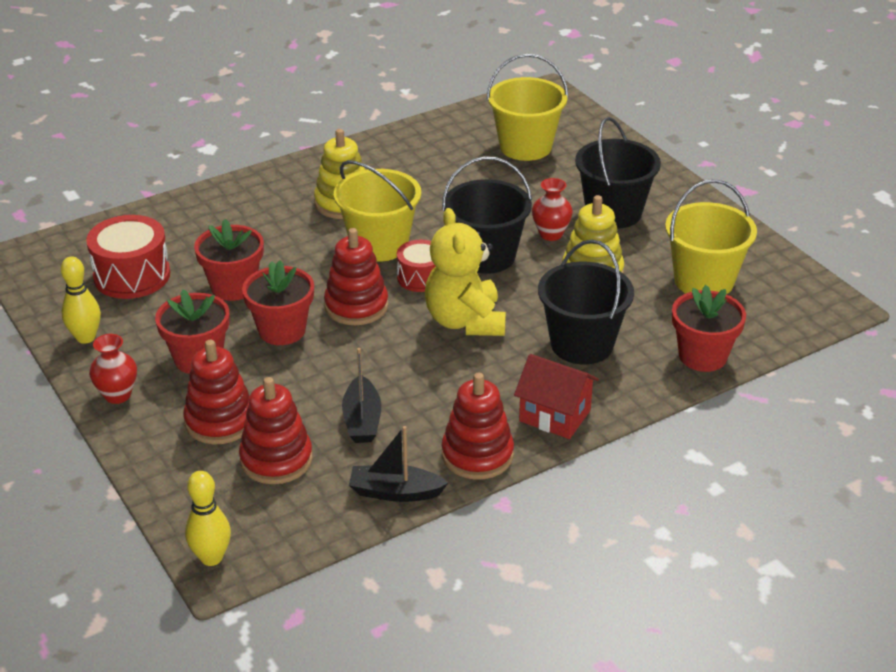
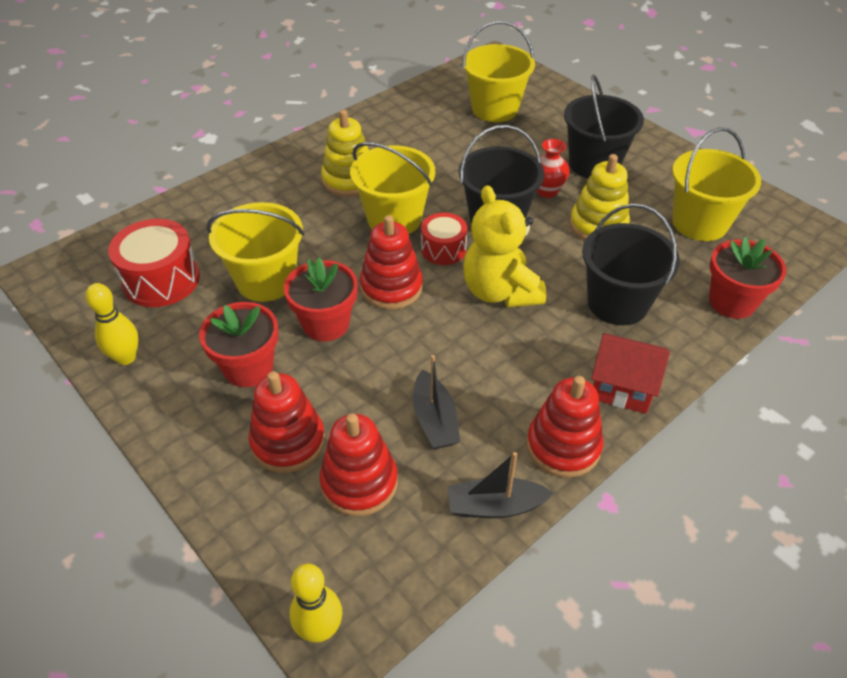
camera: 10 degrees left, 10 degrees up
red vase [89,334,137,404] -> none
red flower pot [194,219,264,301] -> yellow bucket [206,202,304,302]

